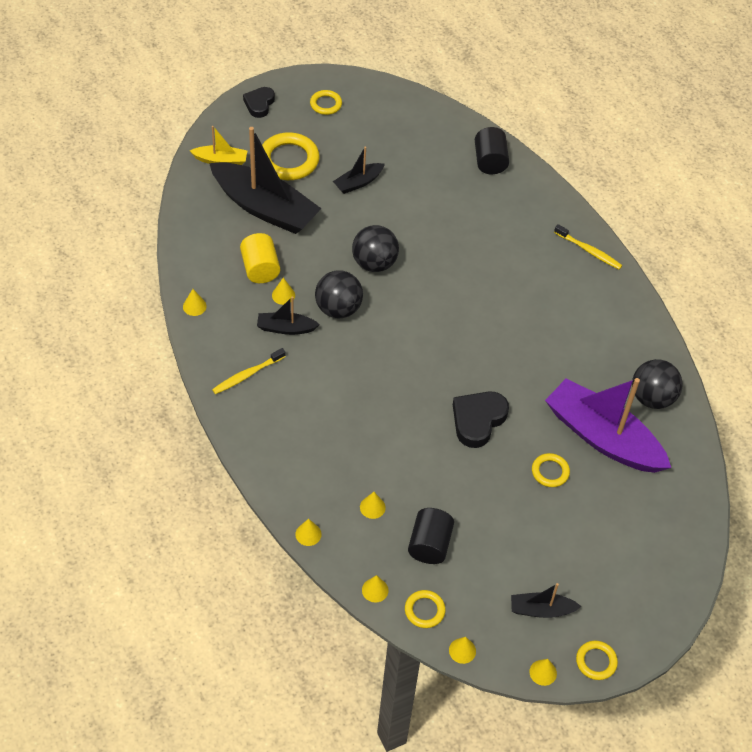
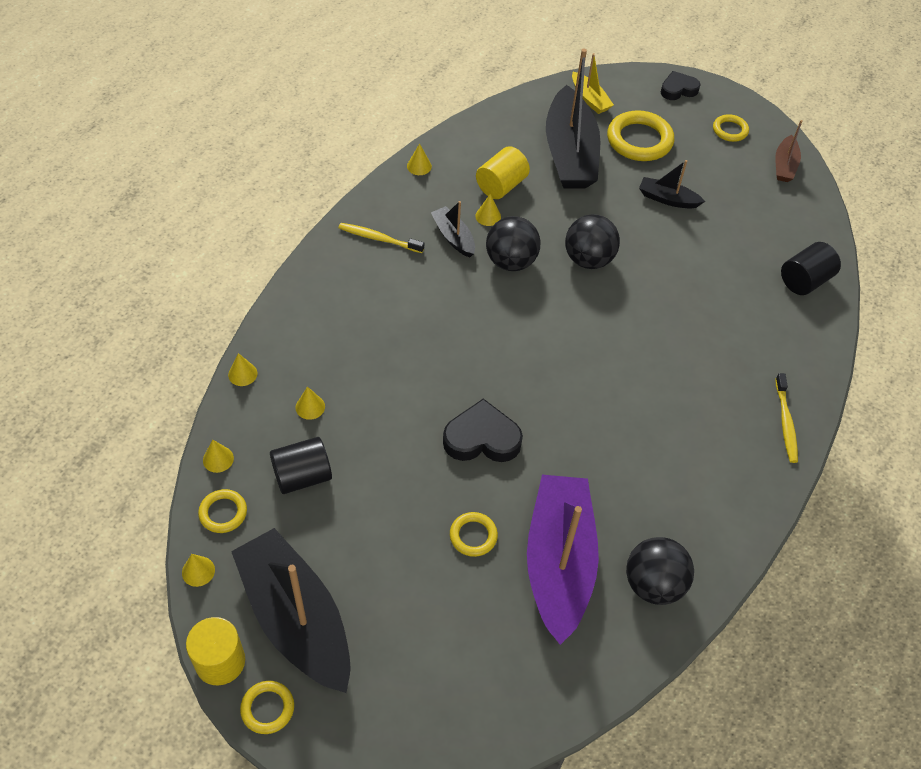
camera: 55 degrees right, 0 degrees up
black boat [511,583,582,618] -> black boat [231,528,351,693], size x2.15
yellow cone [529,659,557,686] -> yellow cylinder [186,617,245,685]
none -> brown boat [775,120,803,182]

